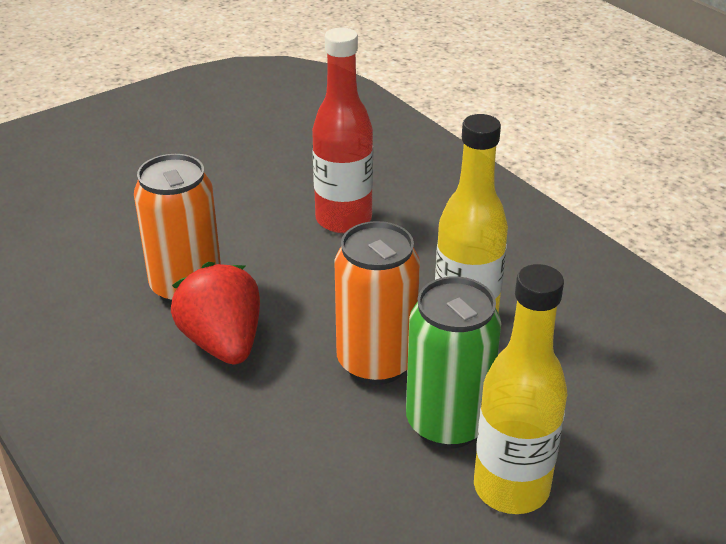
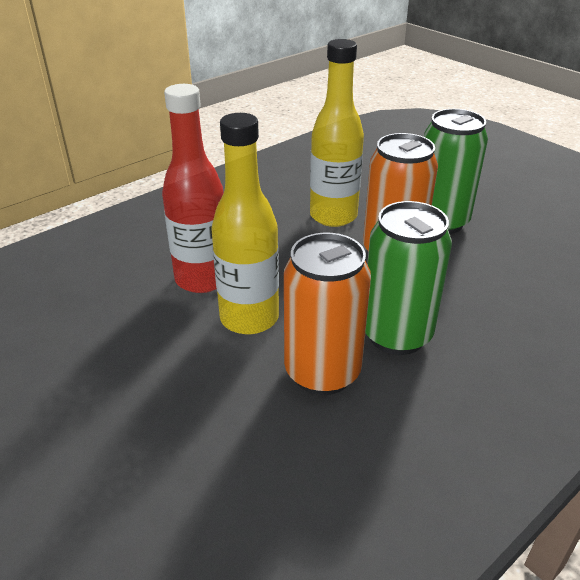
camera: 95 degrees left, 0 degrees up
red strawberry [171,262,260,364] -> green can [365,201,452,355]
yellow bottle [474,264,567,514] -> yellow bottle moved to [211,113,279,334]

